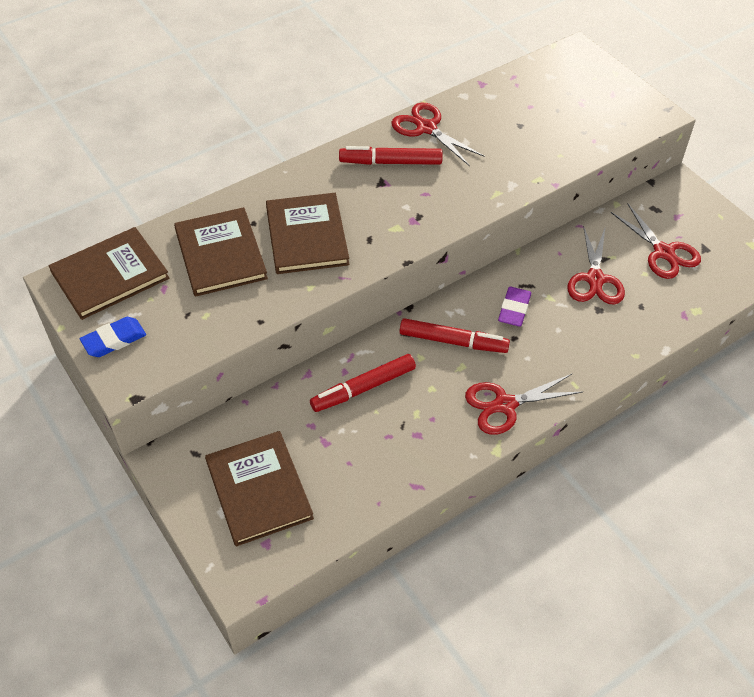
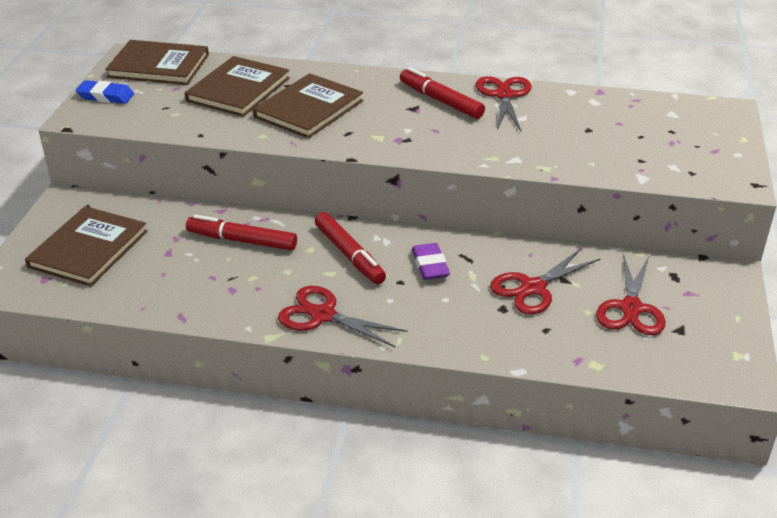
camera: 45 degrees right, 15 degrees down
purple eraser [498,287,531,327] -> purple eraser turned 75 degrees counterclockwise [412,243,450,280]

